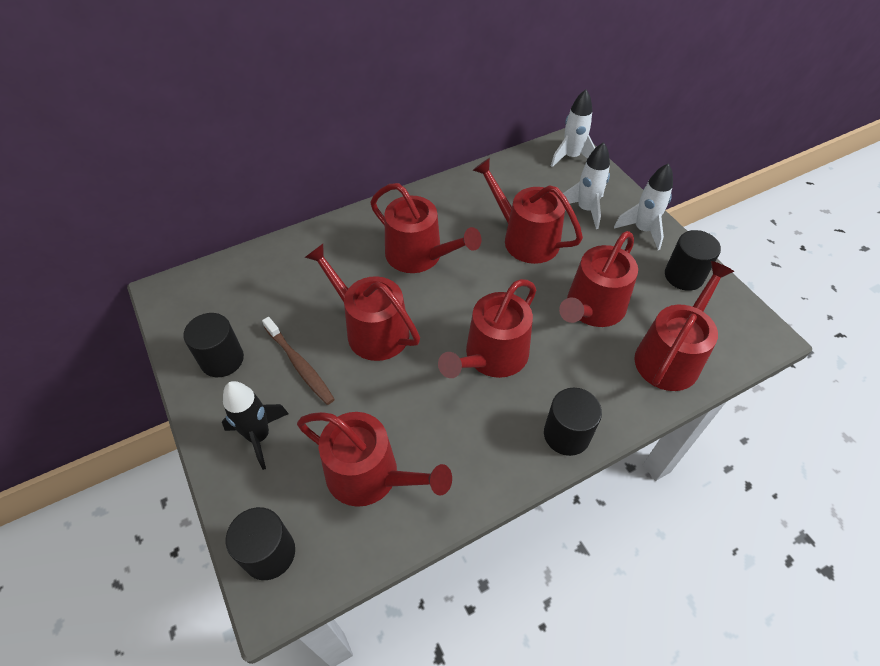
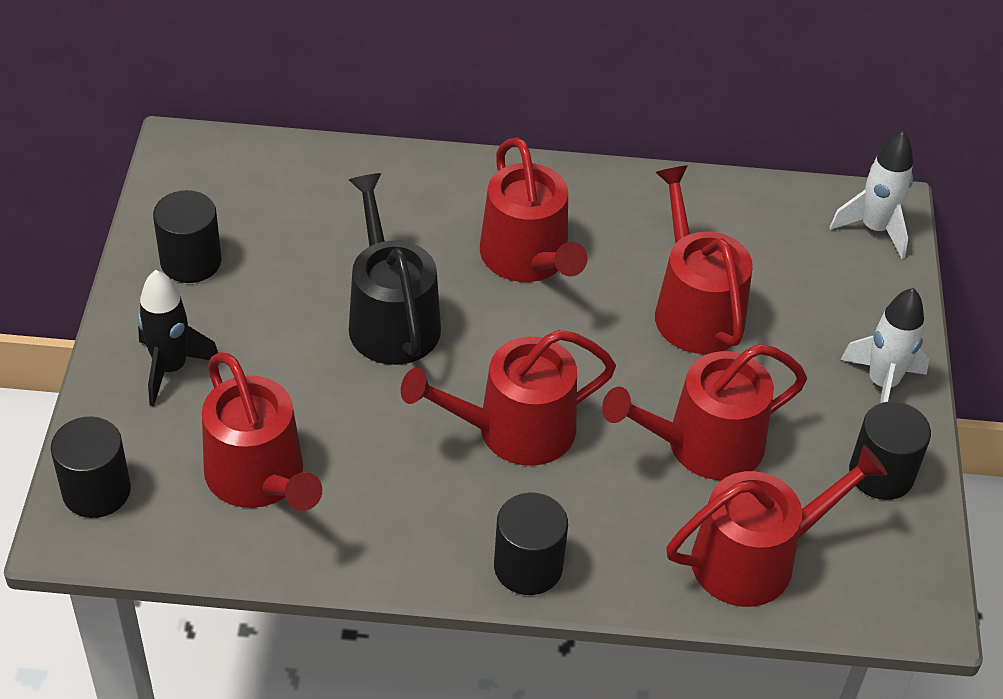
camera: 30 degrees right, 5 degrees down
brown toothbrush [262,317,335,405] -> none
red watering can [305,244,420,361] -> black watering can [349,173,441,365]
white rocket [563,142,610,229] -> none

